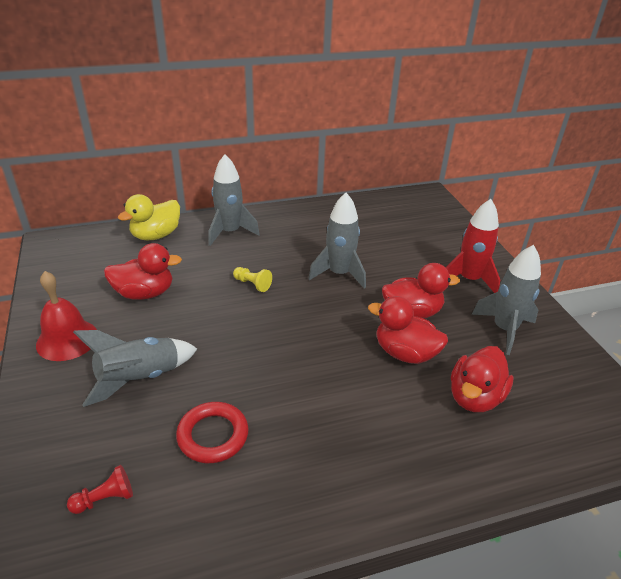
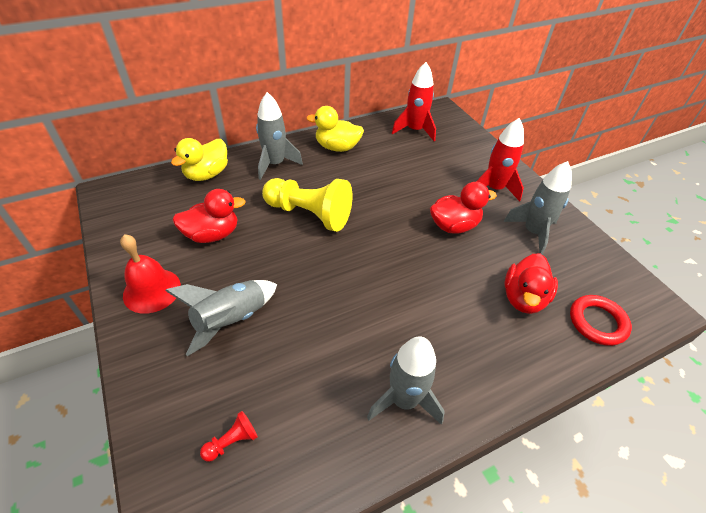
camera: 10 degrees left, 10 degrees up
red ring [176,402,248,463] -> red ring moved to [570,295,632,346]
yellow pawn [233,267,272,292] -> yellow pawn [262,178,352,232], size x2.42
grey rocket [308,193,366,289] -> grey rocket moved to [367,337,445,425]
red duck [368,296,448,364] -> none
none -> yellow duck [306,106,364,152]
none -> red rocket [392,62,436,141]

